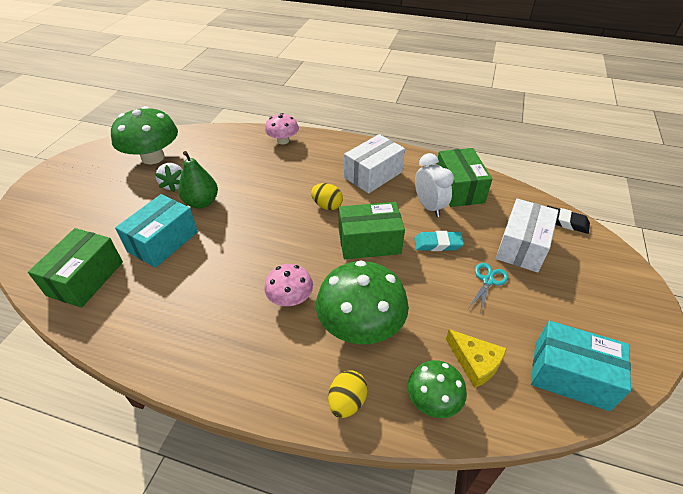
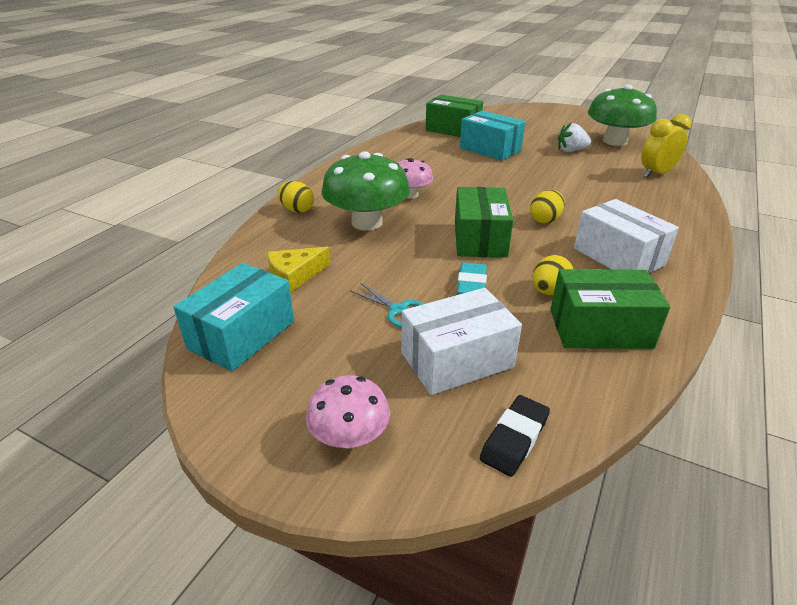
camera: 100 degrees right, 10 degrees down
green pear [178,151,218,208] -> none
pink mushroom [265,113,299,145] -> pink mushroom moved to [306,375,390,449]
green mushroom [408,360,467,418] -> none
white clock [415,153,454,217] -> yellow egg [532,255,573,295]
white box [496,199,558,272] -> white box turned 60 degrees counterclockwise [402,288,522,395]
none -> yellow clock [641,114,691,178]

